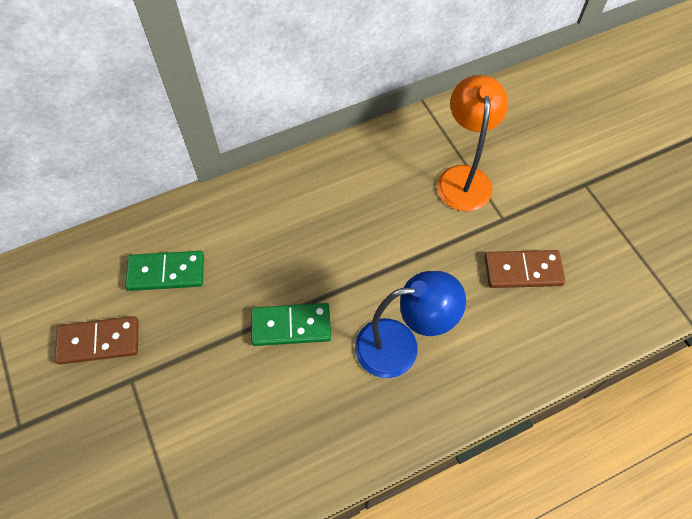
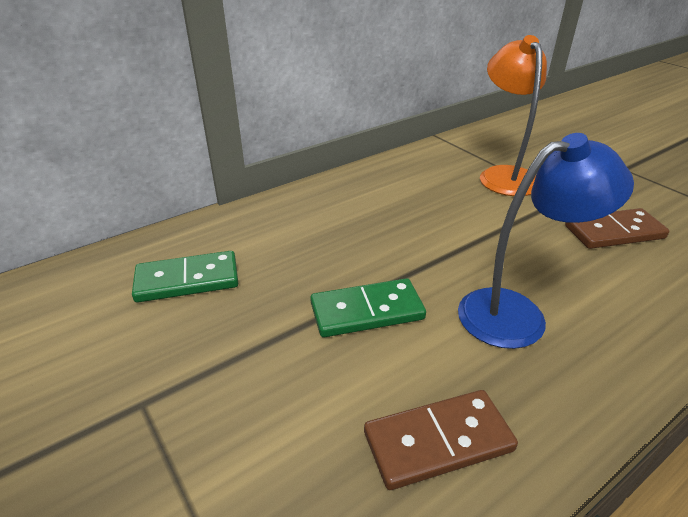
camera: 10 degrees left, 25 degrees down
brown domino [55,316,139,364] -> brown domino moved to [364,390,518,490]

